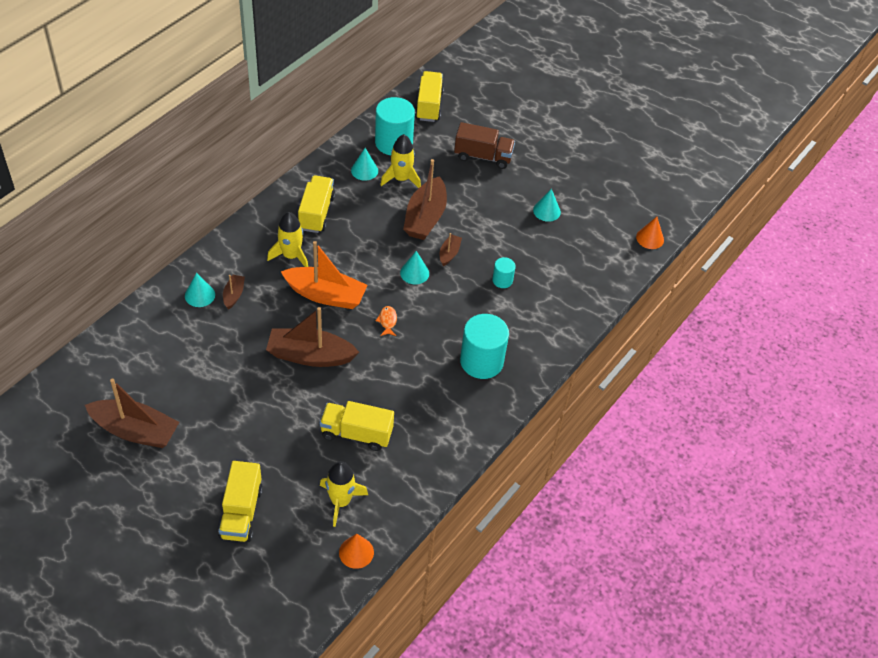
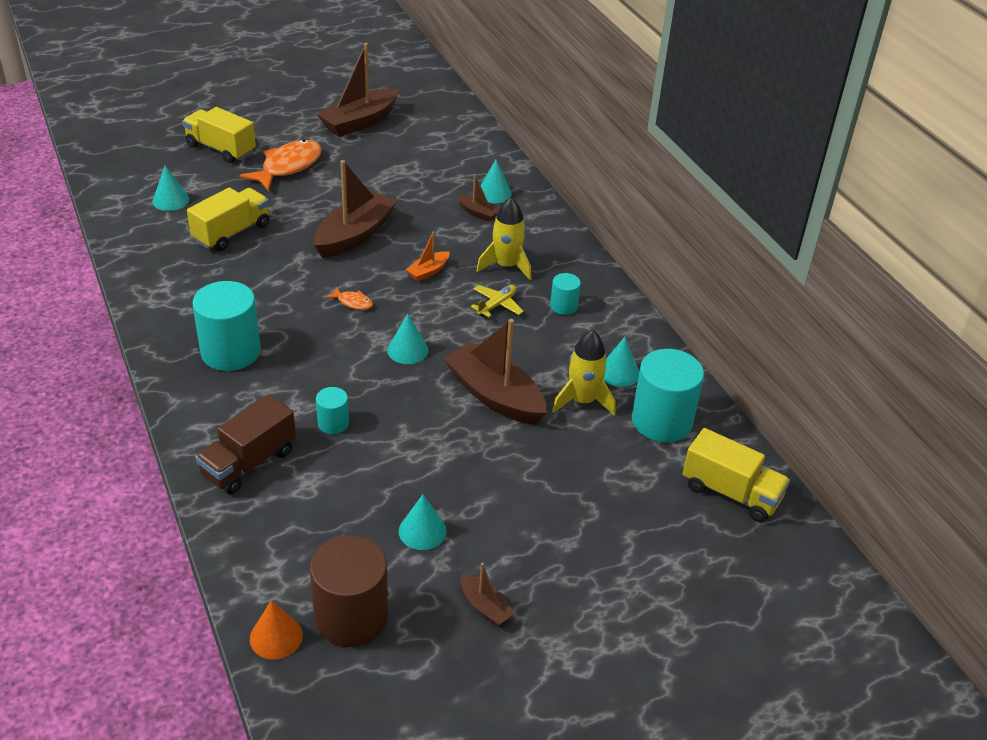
camera: 120 degrees right, 10 degrees down
orange boat [281,241,368,309] -> orange boat [406,231,449,282], size x0.48
yellow truck [298,175,335,233] -> turquoise cylinder [550,273,581,315]
yellow rocket [320,461,368,527] -> turquoise cone [153,165,189,211]
orange cone [339,534,374,569] -> none
brown boat [440,233,462,266] -> brown boat moved to [460,563,515,626]
brown truck [454,122,515,169] -> brown truck moved to [195,394,296,494]
none -> orange fish [239,139,322,191]
none -> brown cylinder [310,536,388,647]
none -> yellow plane [471,285,524,317]

